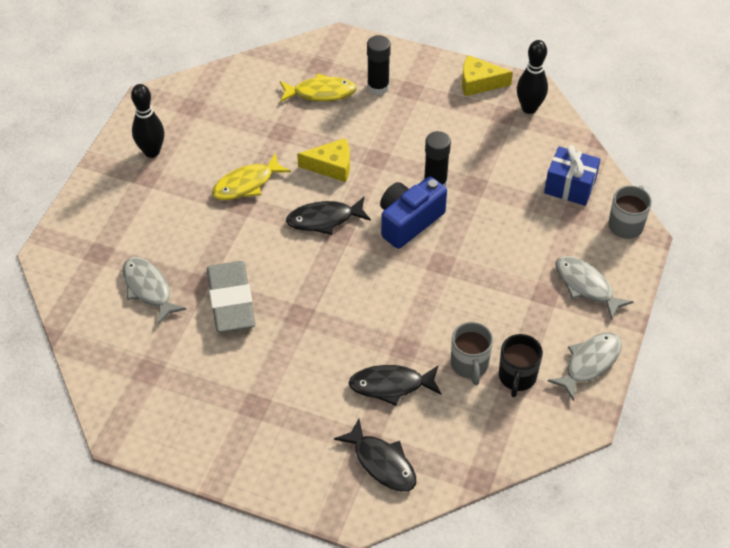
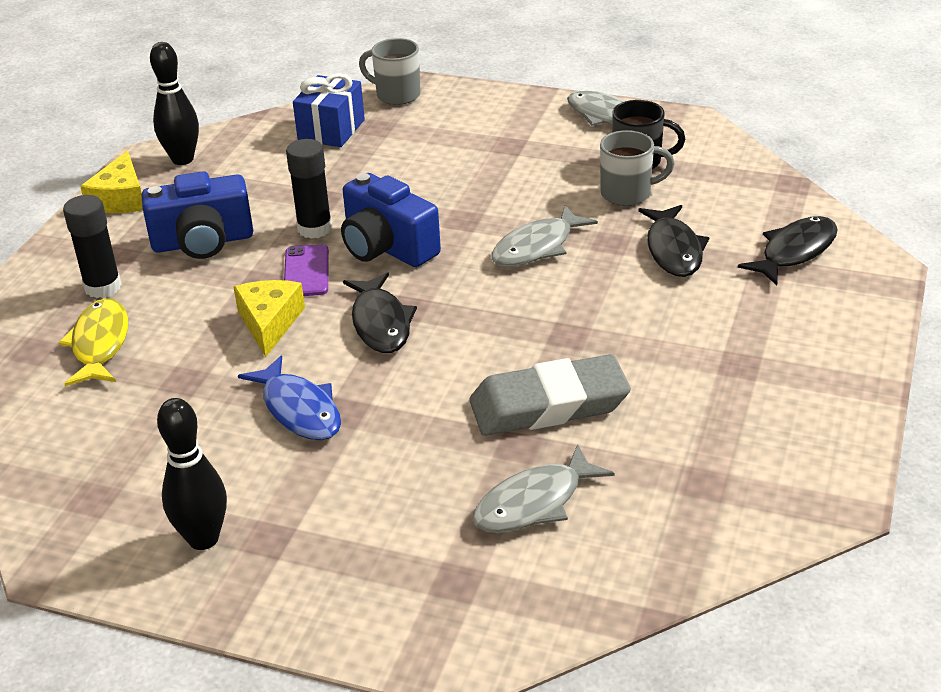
camera: 90 degrees left, 15 degrees down
yellow fish [212,154,291,200] -> blue fish [238,355,341,440]
grey fish [555,256,633,320] -> grey fish moved to [491,205,598,267]
none -> blue camera [142,171,253,259]
none -> purple phone [284,244,329,296]

